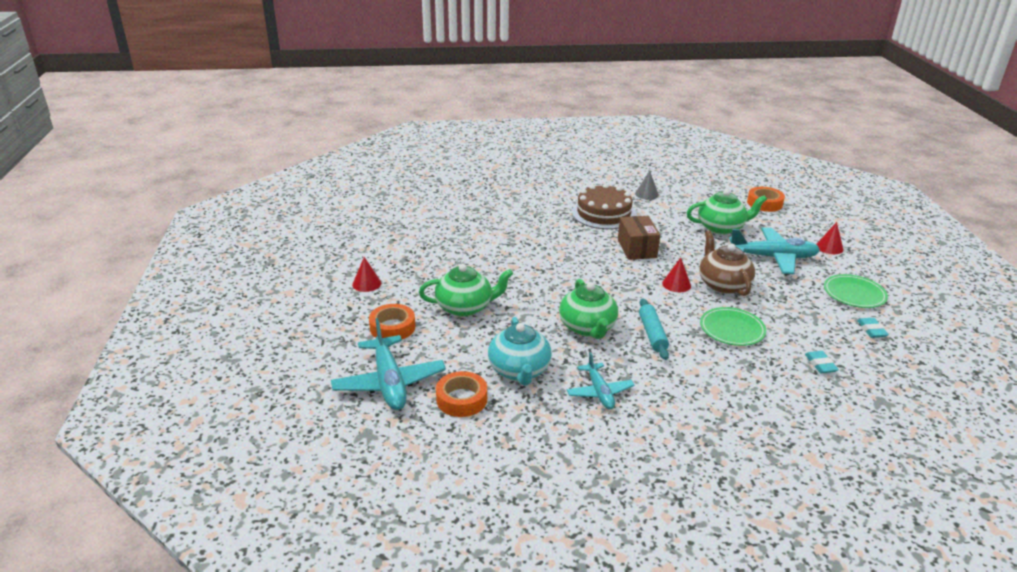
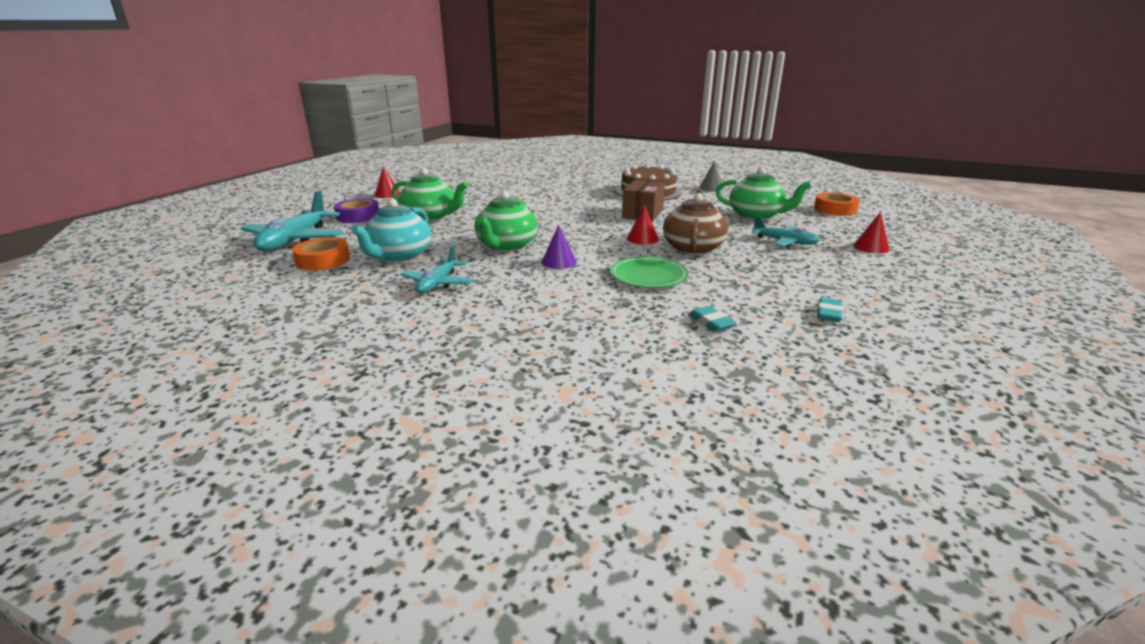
camera: 30 degrees right, 5 degrees down
orange tape [369,304,415,339] -> purple tape [334,198,379,223]
turquoise rolling pin [639,298,669,360] -> purple cone [542,225,577,269]
turquoise plane [729,227,820,274] -> turquoise plane [752,215,820,247], size x0.60
turquoise eraser [805,351,839,373] -> turquoise eraser turned 45 degrees counterclockwise [688,306,736,332]
green plate [824,274,888,308] -> none

